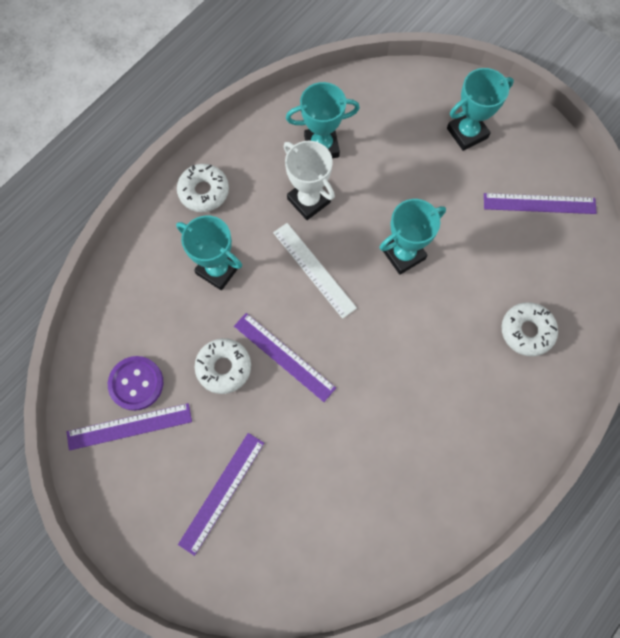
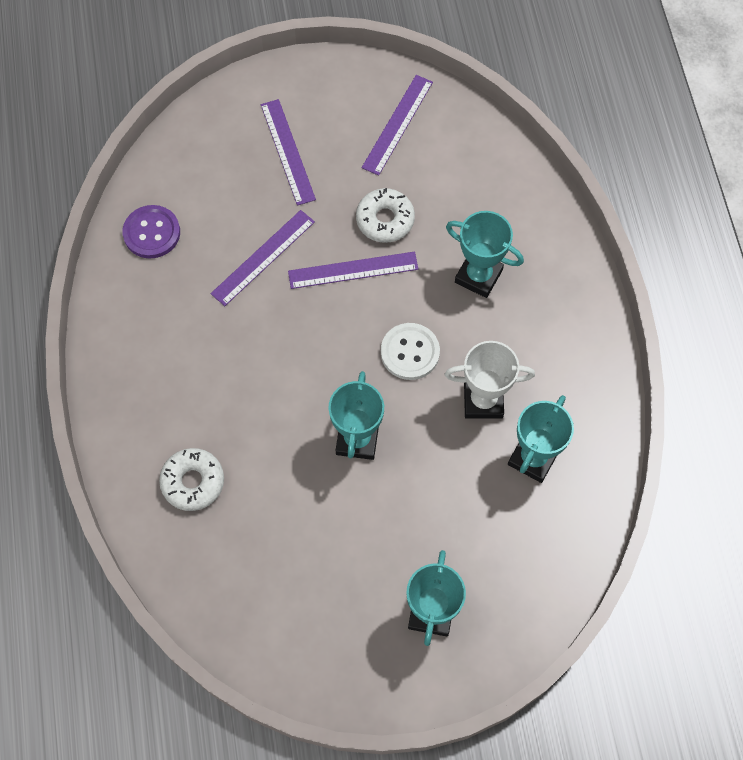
camera: 130 degrees right, 5 degrees down
purple button [108,356,163,411] -> purple button moved to [122,205,180,259]
turquoise trophy [176,216,242,290] -> turquoise trophy turned 45 degrees clockwise [446,211,524,298]
white donut [177,164,229,212] -> none
white ruler [273,223,357,319] -> white button [381,323,440,380]
purple ruler [484,193,597,214] -> purple ruler moved to [211,210,315,306]

